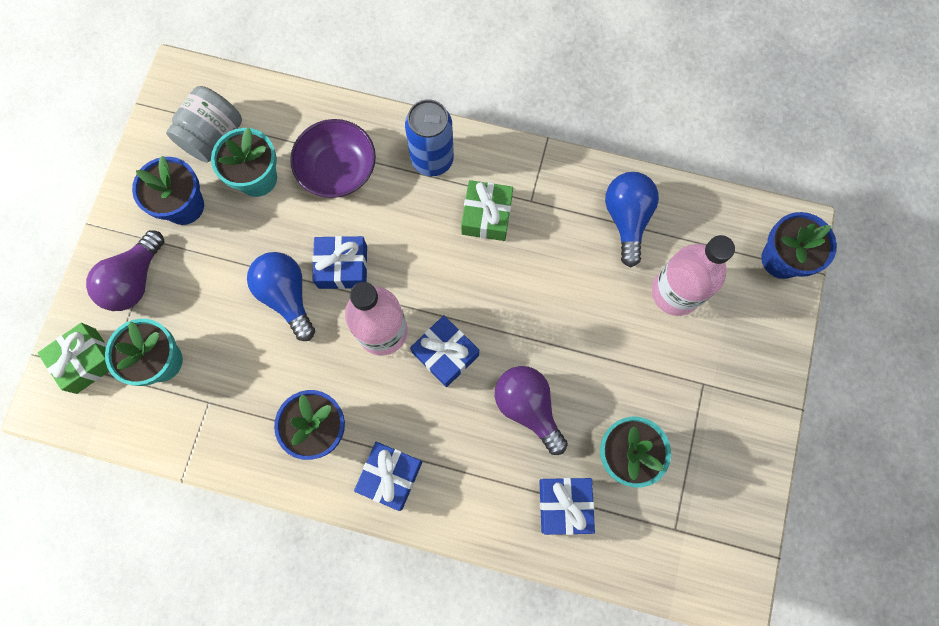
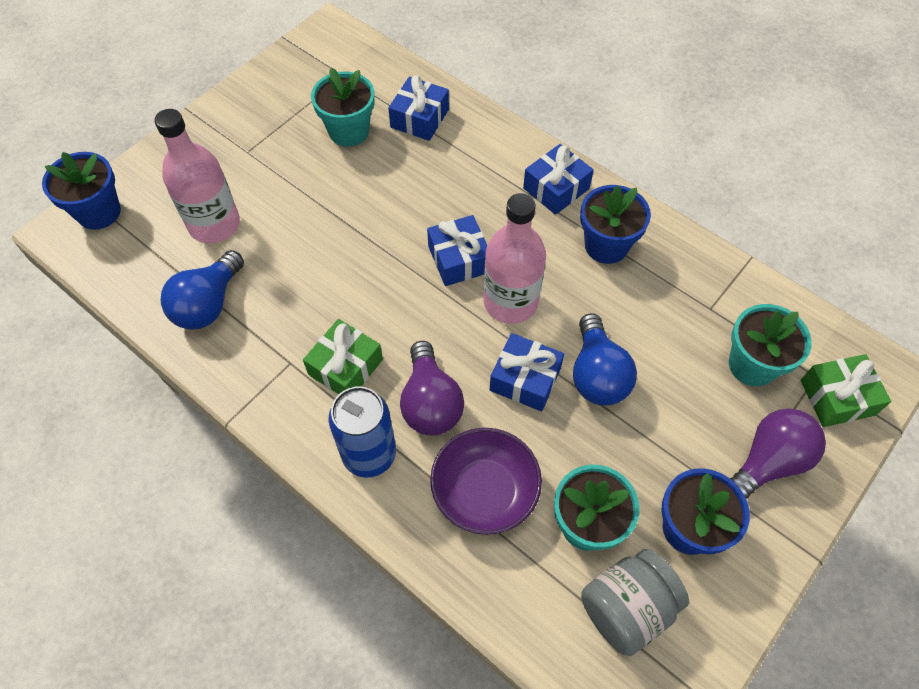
camera: 155 degrees left, 15 degrees down
purple light bulb [495,366,568,455] -> purple light bulb moved to [400,341,464,436]

